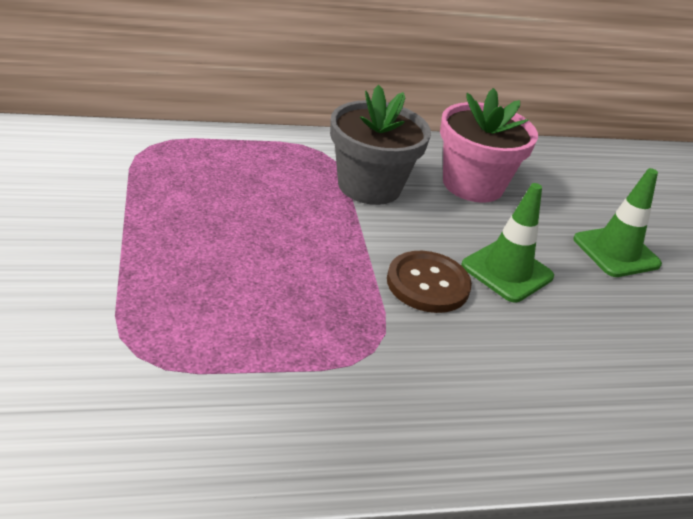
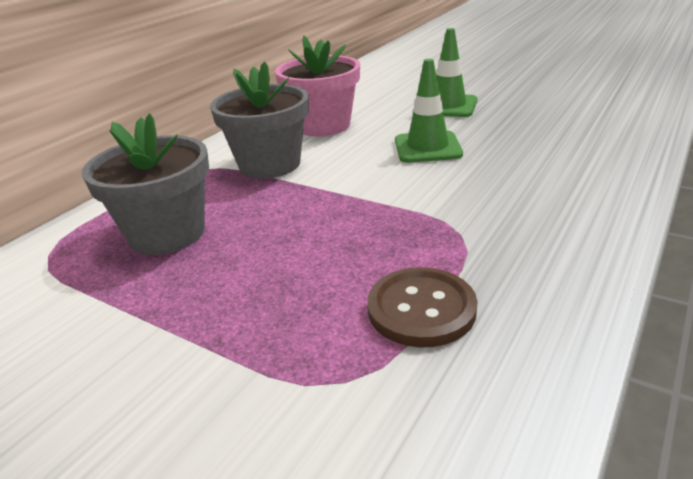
camera: 40 degrees left, 5 degrees down
brown button [387,251,472,313] -> brown button moved to [367,267,477,347]
none -> grey flower pot [82,113,209,255]

